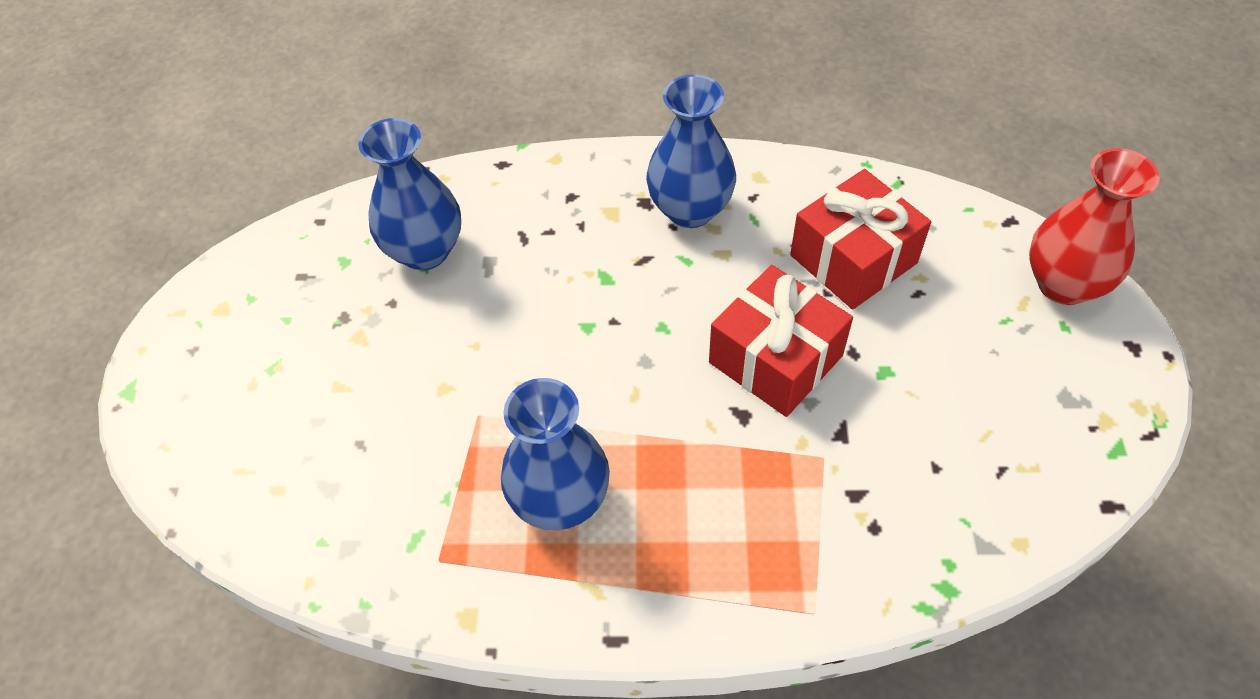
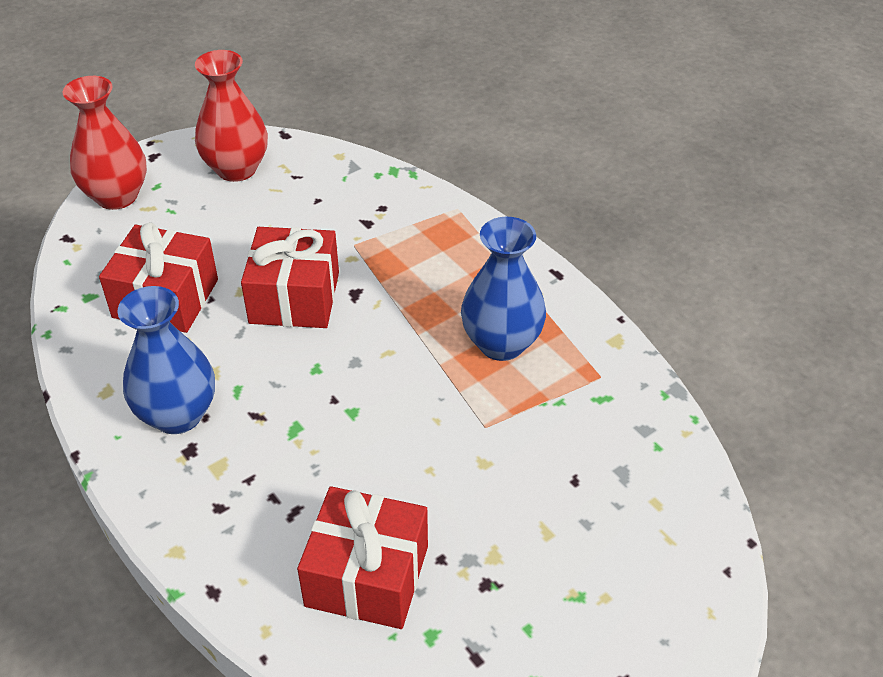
camera: 130 degrees left, 10 degrees down
blue vase [358,118,461,270] -> red gift [297,486,428,629]
none -> red vase [195,50,268,182]

